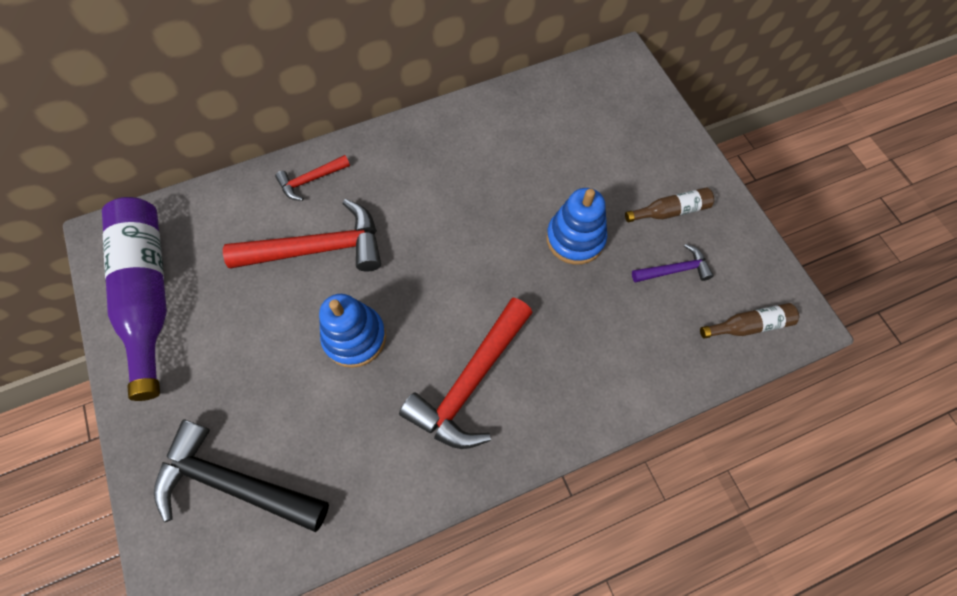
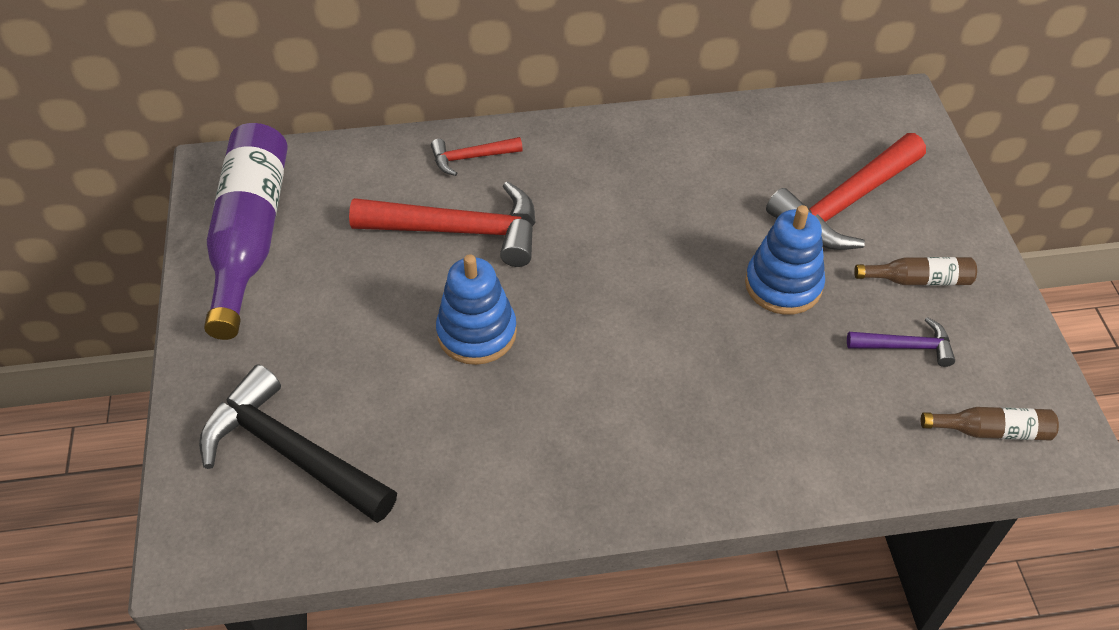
camera: 15 degrees right, 15 degrees down
red hammer [399,297,533,449] -> red hammer moved to [766,133,926,250]

